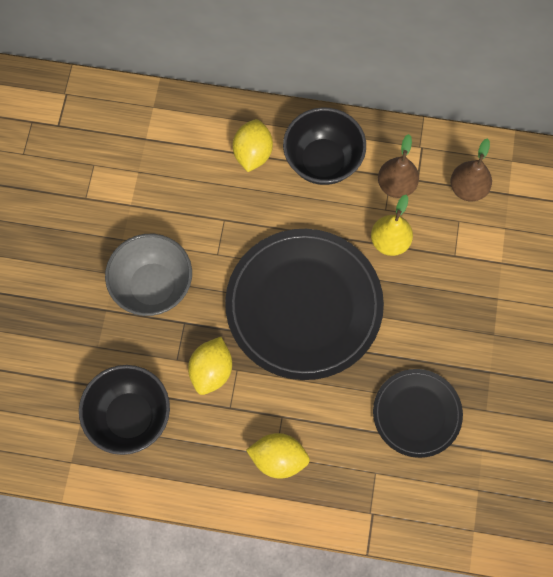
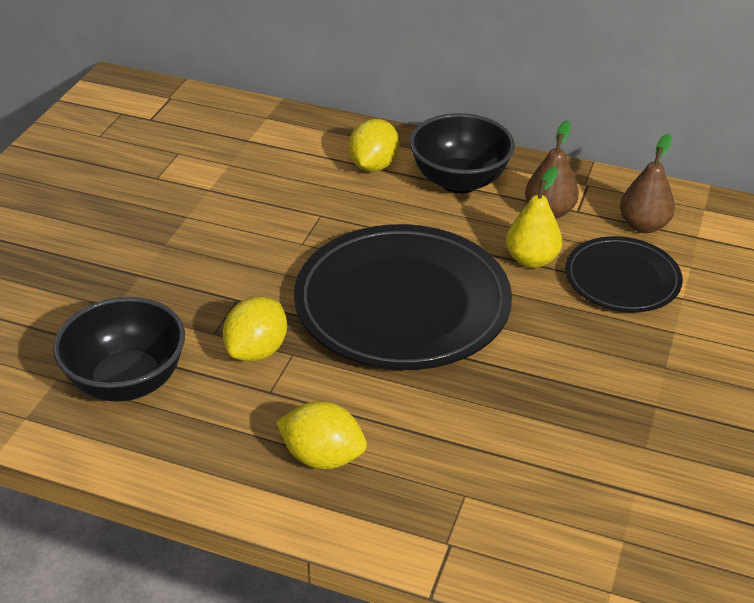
camera: 10 degrees right, 30 degrees down
grey bowl [105,234,192,316] -> none
black plate [373,369,463,458] -> black plate moved to [565,236,683,312]

